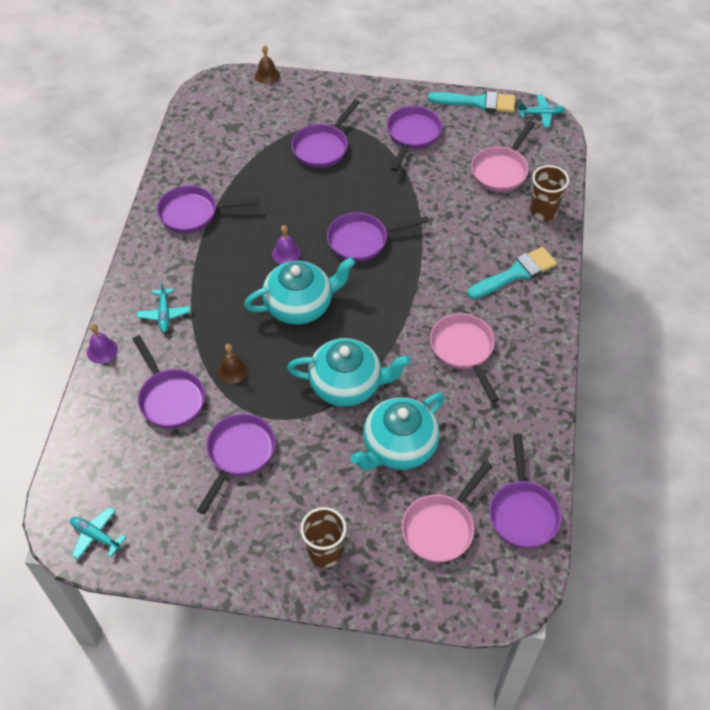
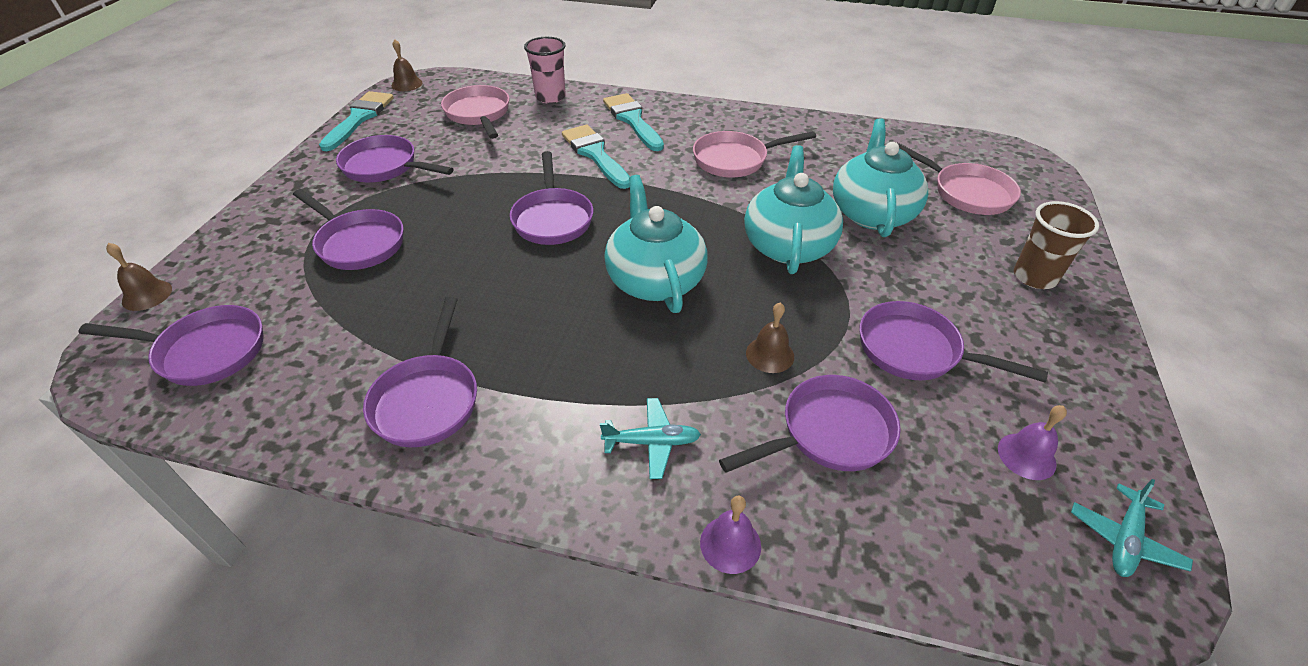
camera: 85 degrees left, 10 degrees down
purple bell [272,225,301,264] -> purple bell moved to [998,405,1067,480]
turquoise teapot [350,393,445,470] -> turquoise teapot turned 135 degrees counterclockwise [833,118,928,237]
pink pan [471,121,535,192] -> pink pan turned 150 degrees counterclockwise [441,85,509,139]
purple pan [489,434,562,548] -> purple pan moved to [79,305,263,386]
turquoise plane [518,95,565,127] -> brown bell [392,39,422,91]
brown cup [530,165,569,221] -> pink cup [524,37,566,104]
none -> turquoise brush [562,125,630,189]

